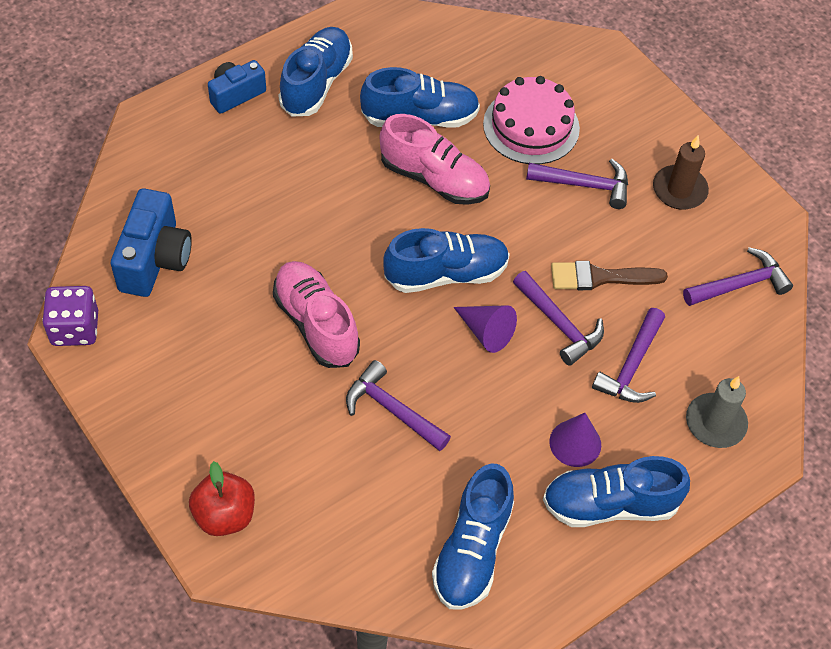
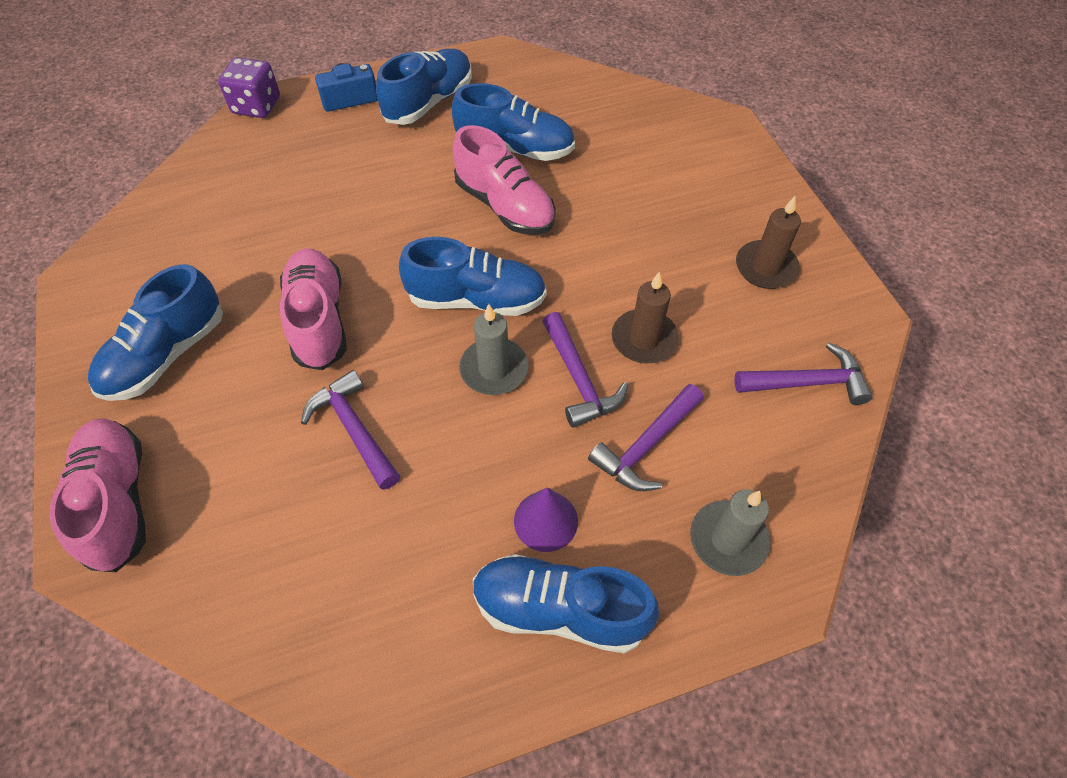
camera: 20 degrees right, 0 degrees up
purple dice [42,286,98,346] -> purple dice moved to [218,57,280,118]
blue camera [111,188,192,297] -> none
red apple [189,461,255,536] -> pink shoe [49,418,146,572]
blue shoe [432,463,514,610] -> blue shoe moved to [88,264,223,401]
purple cone [454,305,517,353] -> grey candle [459,304,528,395]
pink cake [483,76,580,164] -> none
purple hammer [526,159,628,209] -> none
brown brush [551,261,668,290] -> brown candle [612,272,679,364]

